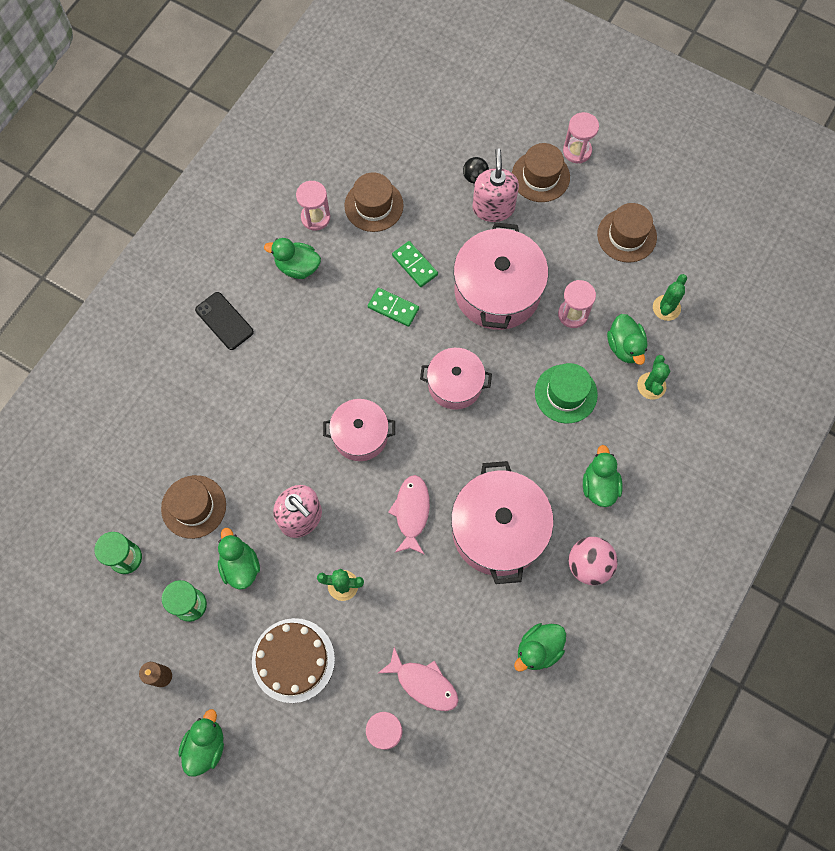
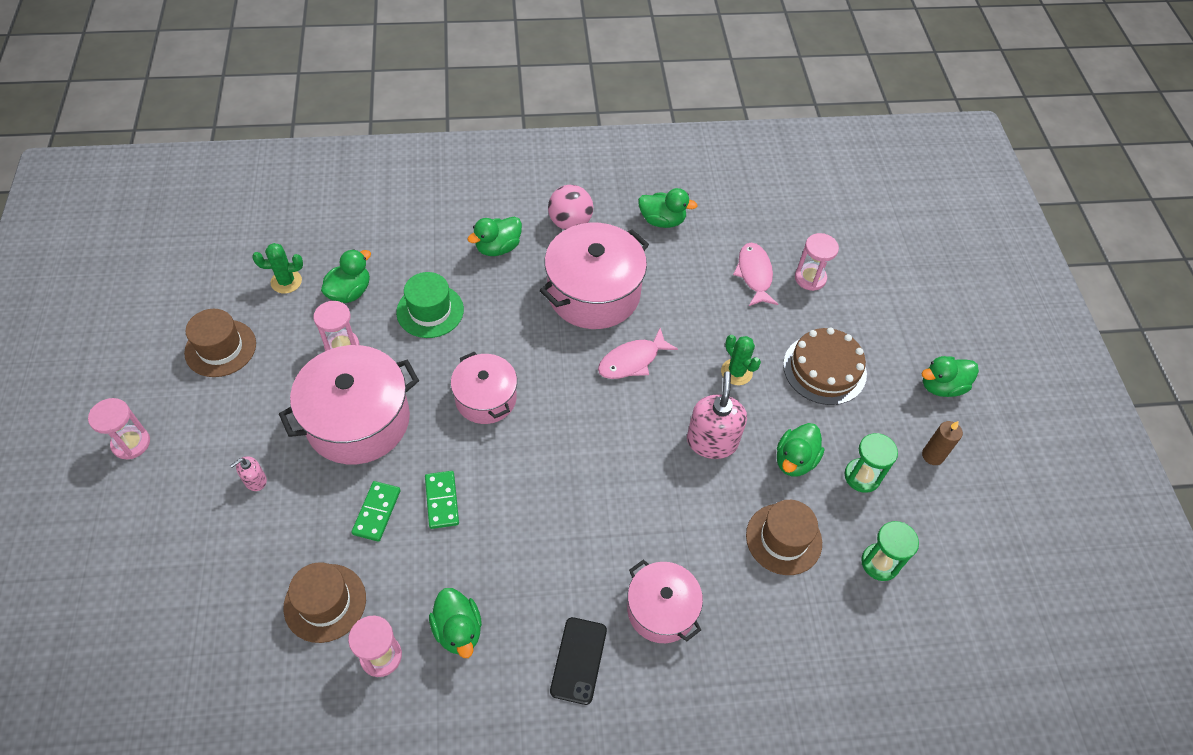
camera: 130 degrees left, 15 degrees down
pink pot [323,399,395,461] -> pink pot moved to [627,560,703,643]
black ball [463,157,489,184] -> none
pink soap dispenser [472,148,519,222] -> pink soap dispenser [230,456,267,491], size x0.49
brown hat [512,143,570,202] -> none
green cactus [637,355,670,400] -> none

